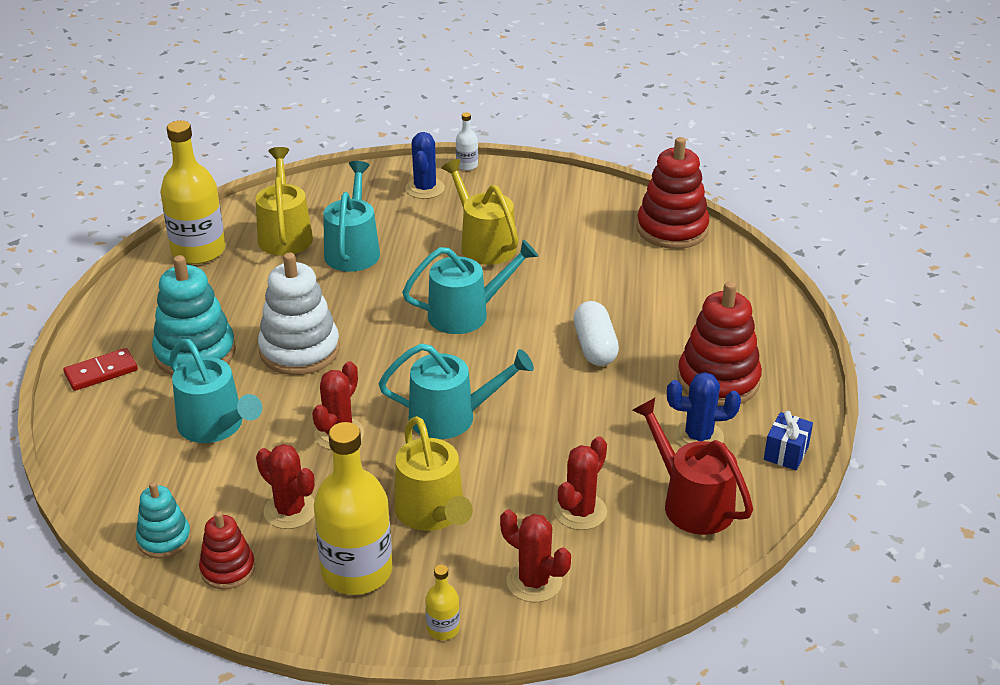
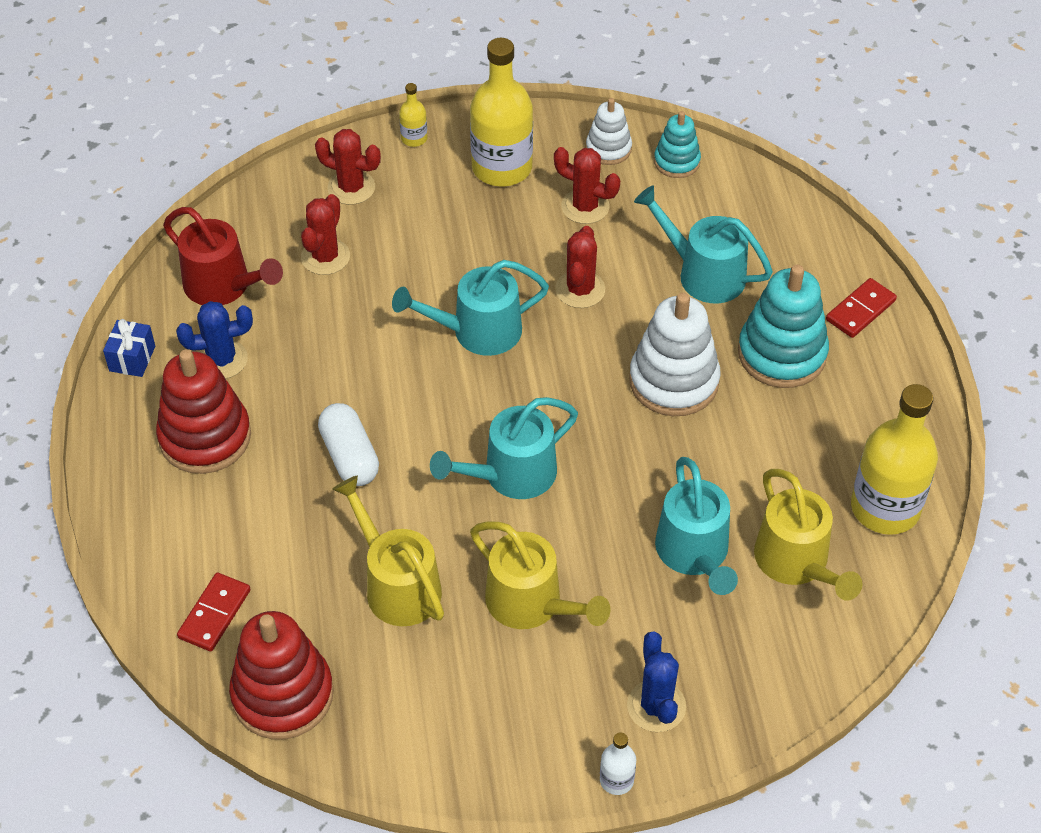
camera: 165 degrees right, 15 degrees up
red stacking toy [199,511,255,590] -> white stacking toy [586,98,632,165]
yellow watering can [394,416,473,531] -> yellow watering can moved to [332,475,444,626]
none -> red domino [177,573,250,652]

